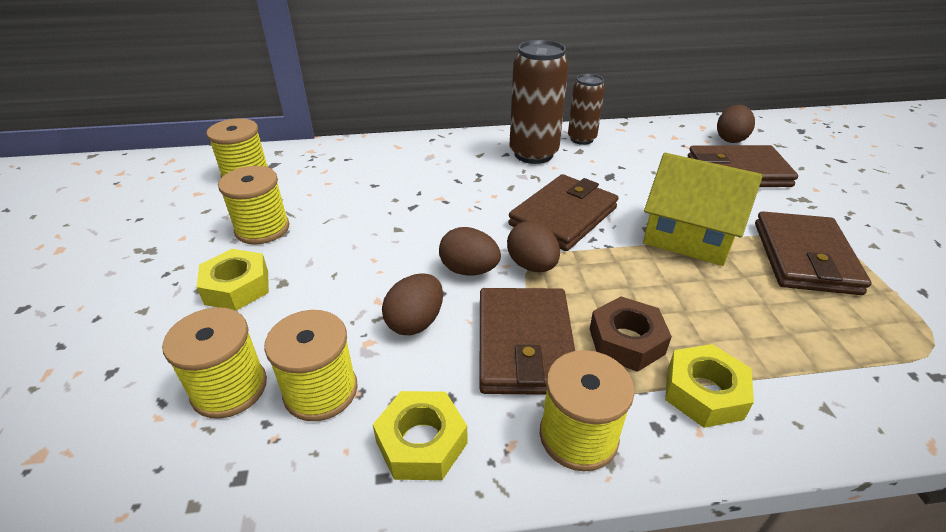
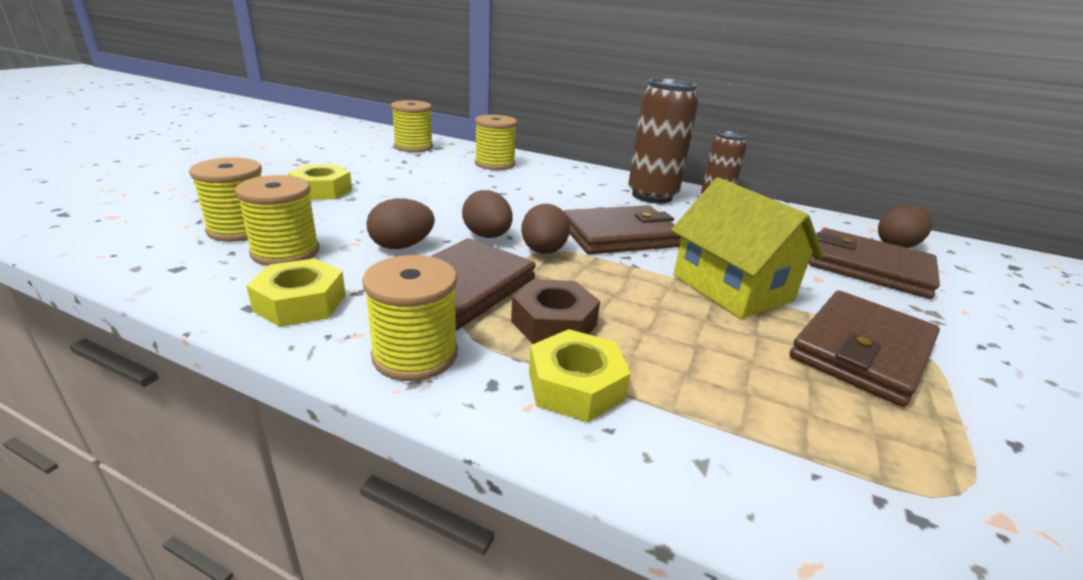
camera: 30 degrees right, 10 degrees down
yellow spool [218,166,290,245] -> yellow spool moved to [475,115,517,170]

